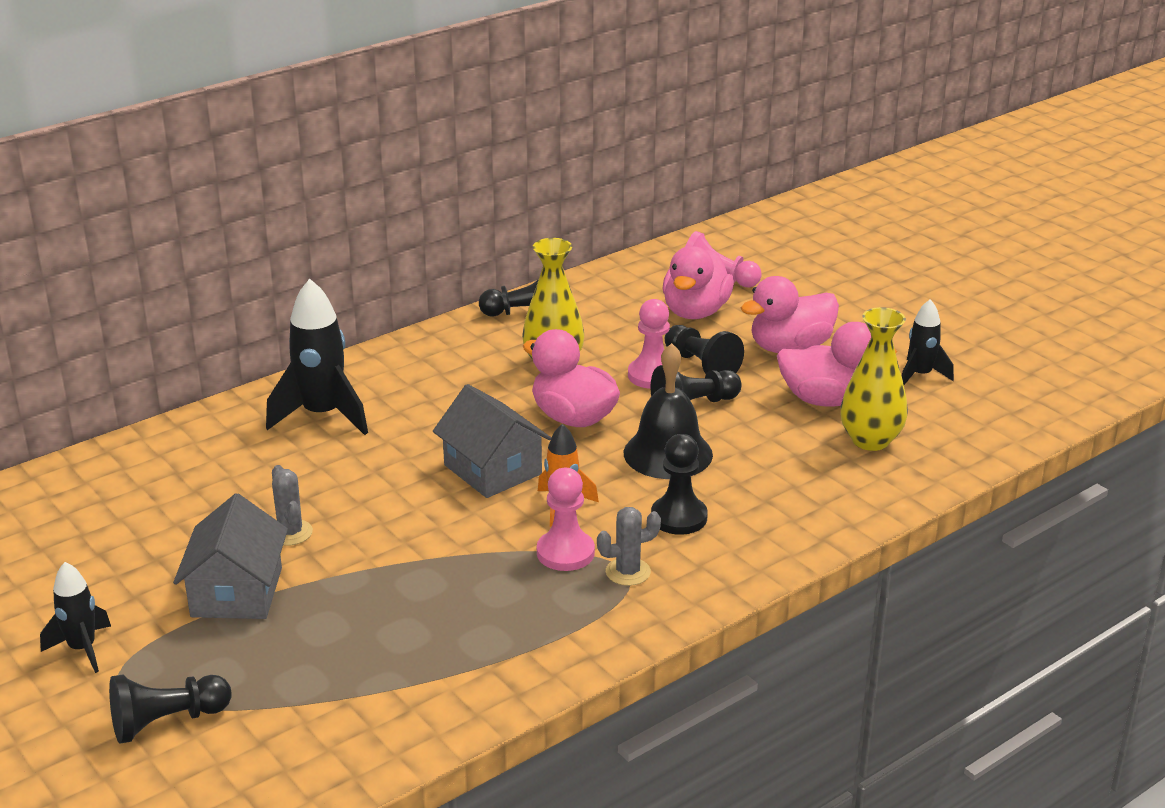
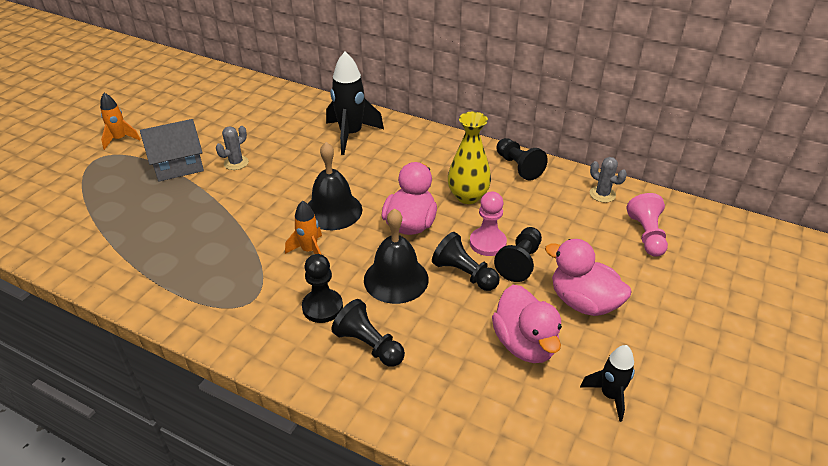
camera: 65 degrees right, 10 degrees up
black rocket [40,562,111,673] -> orange rocket [100,93,141,150]
black pawn [109,675,232,743] -> black pawn moved to [331,299,405,367]
grey house [433,384,551,498] -> black bell [308,142,362,230]
pink pawn [537,468,595,571] -> none
grey cactus [597,507,661,586] -> grey cactus moved to [590,157,627,203]
pink duck [663,246,734,319] -> none
yellow vase [840,307,908,451] -> none

